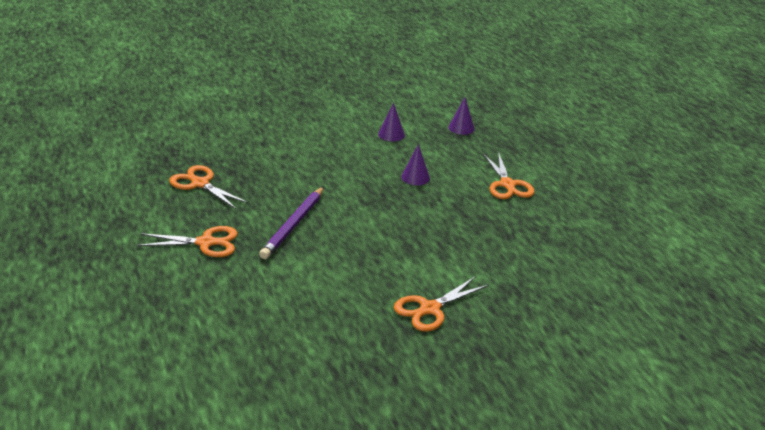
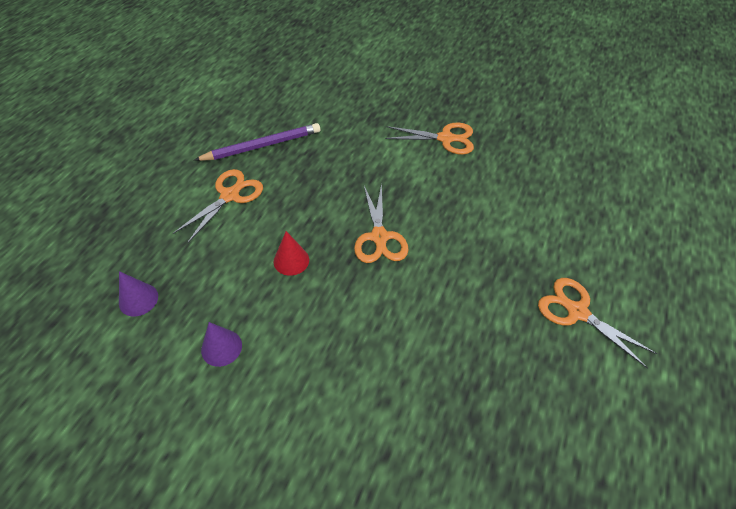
camera: 135 degrees left, 20 degrees up
orange scissors [169,165,249,209] -> orange scissors moved to [354,184,409,263]
purple pencil [259,187,324,259] -> purple pencil moved to [195,123,320,161]
purple cone [401,144,430,185] -> red cone [274,231,309,276]

